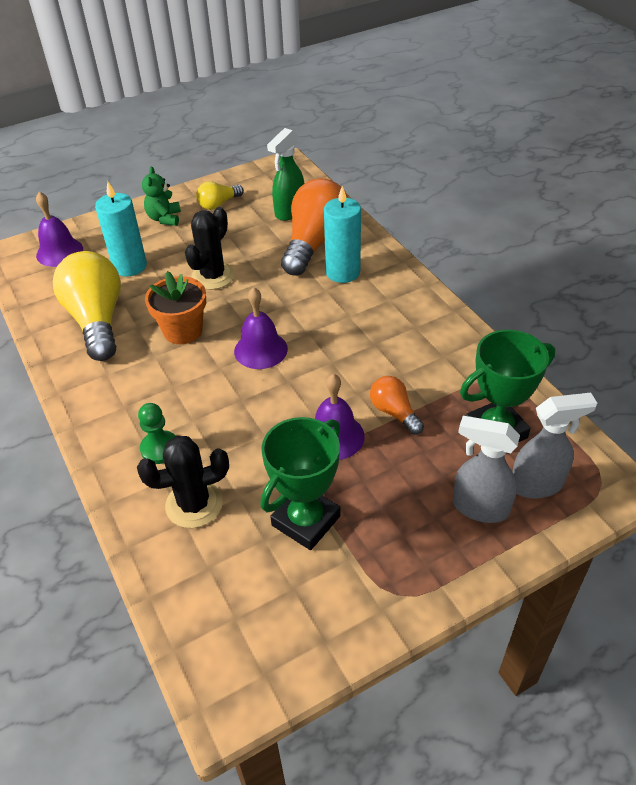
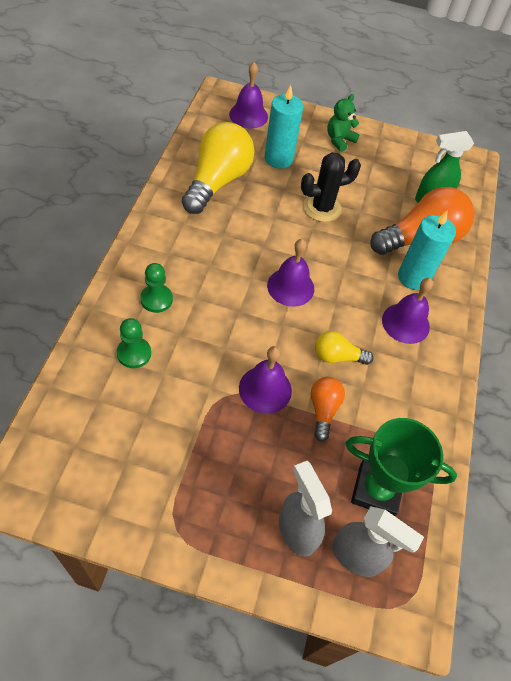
camera: 35 degrees right, 10 degrees up
black cactus [137,436,229,528] -> green pawn [116,318,151,368]
orange flower pot [145,271,206,344] -> none
yellow light bulb [196,181,244,210] -> yellow light bulb moved to [315,331,373,365]
green trophy [260,417,341,550] -> none
none -> purple bell [382,278,433,344]

